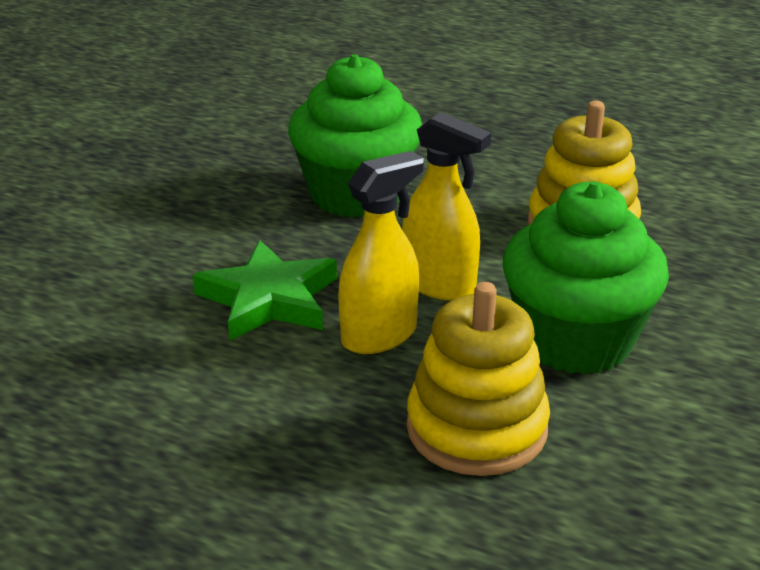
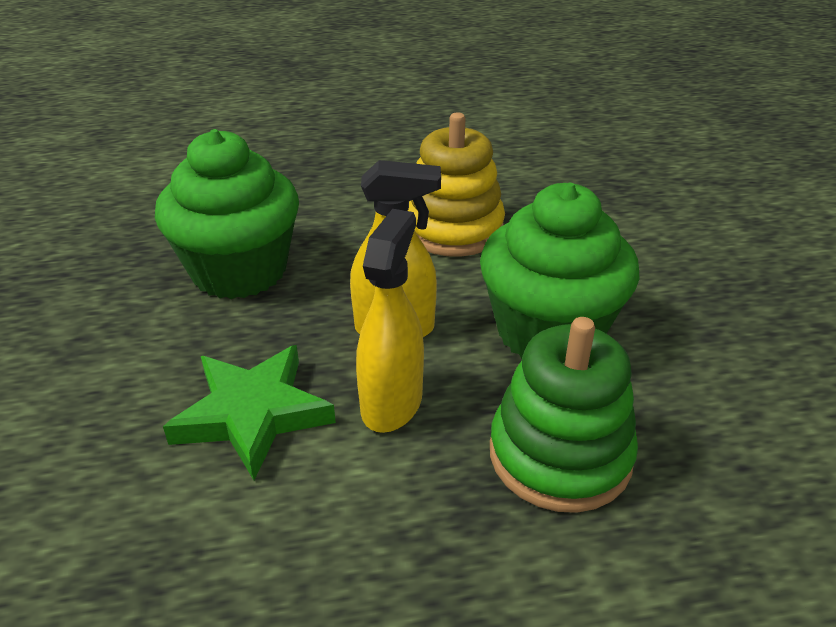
camera: 35 degrees left, 5 degrees up
yellow stacking toy [407,282,550,476] -> green stacking toy [490,317,638,513]

